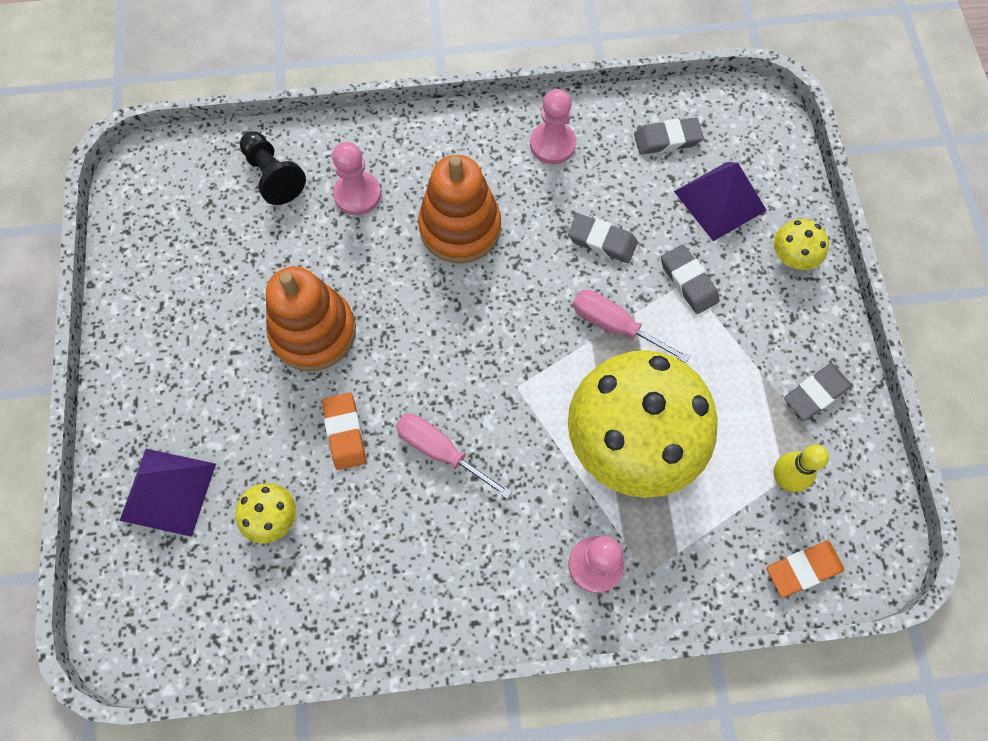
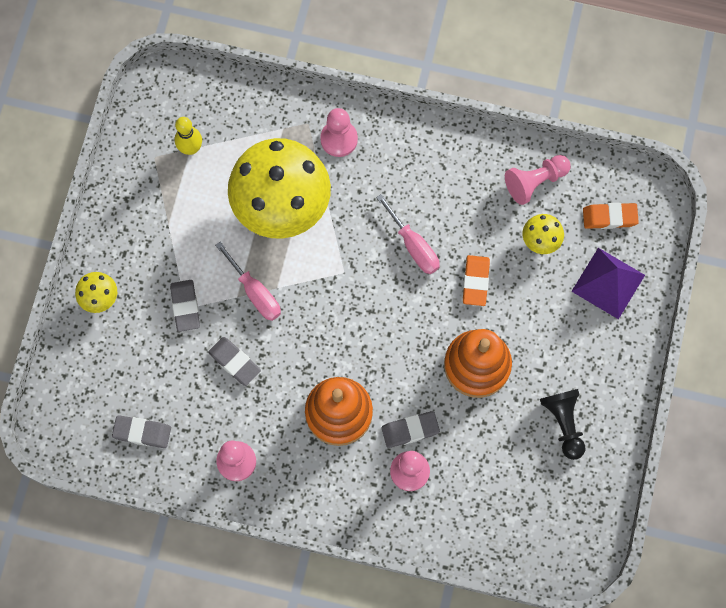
camera: 160 degrees left, 5 degrees up
black pawn [240,131,306,205] -> black pawn moved to [540,389,585,460]
purple pyramid [674,162,767,241] -> none
orange eraser [767,541,844,598] -> orange eraser moved to [583,203,639,229]
grey eraser [784,363,852,421] -> grey eraser moved to [381,411,440,448]
none -> pink pawn [505,155,571,205]

